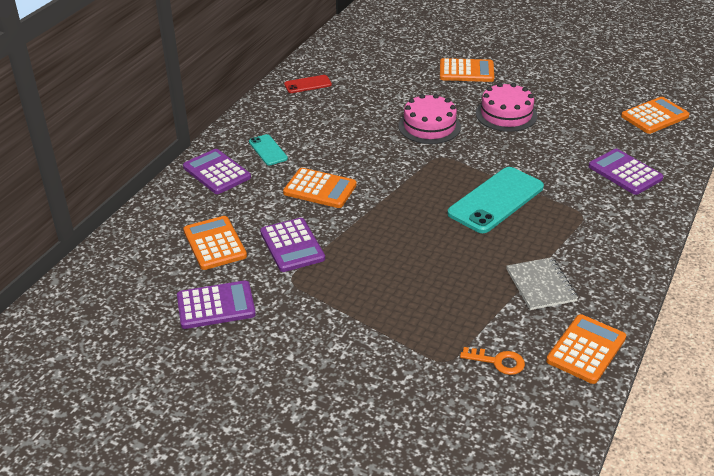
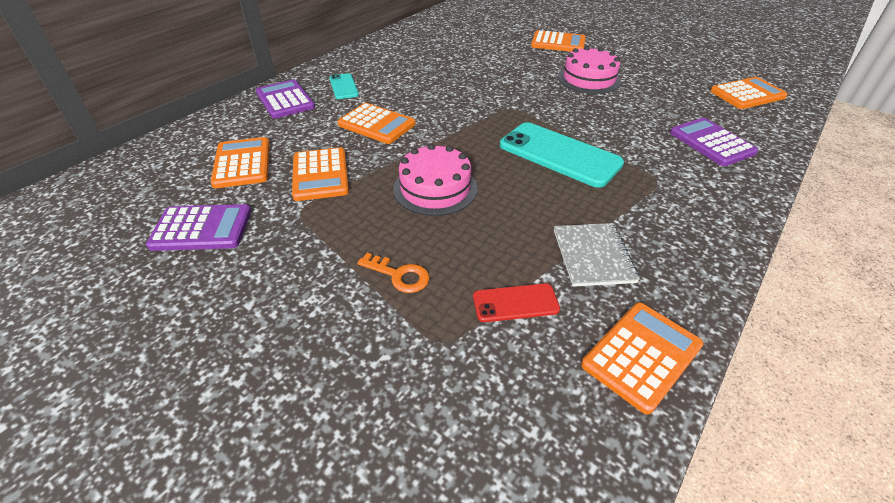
camera: 10 degrees right, 5 degrees up
purple calculator [260,218,325,272] -> orange calculator [292,147,349,201]
red phone [284,75,332,93] -> red phone moved to [473,283,560,322]
pink cake [398,94,461,144] -> pink cake moved to [394,144,477,216]
turquoise phone [447,167,544,233] -> turquoise phone turned 75 degrees clockwise [500,122,624,188]
orange key [460,347,525,375] -> orange key moved to [357,253,429,293]

